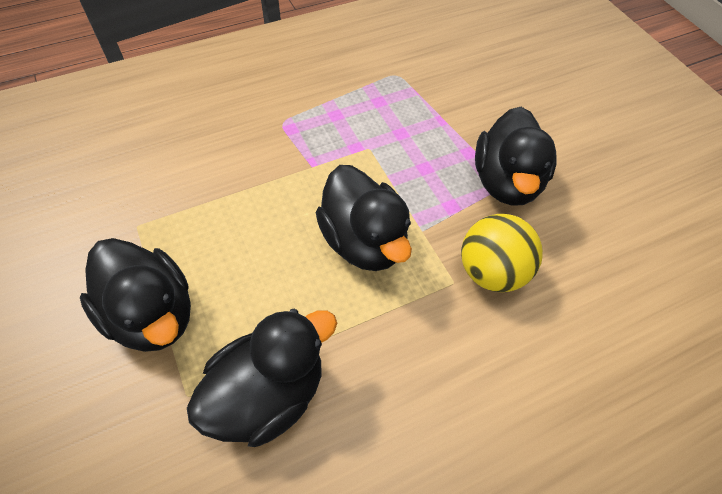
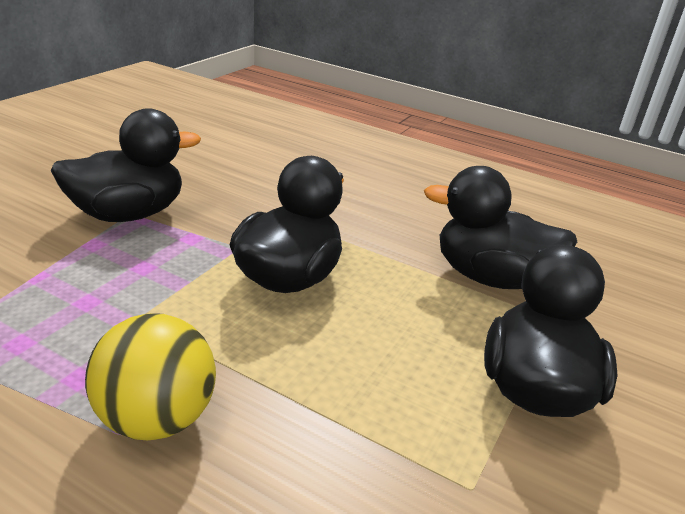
camera: 125 degrees left, 25 degrees down
yellow ball [461,214,543,292] -> yellow ball moved to [85,313,216,440]

